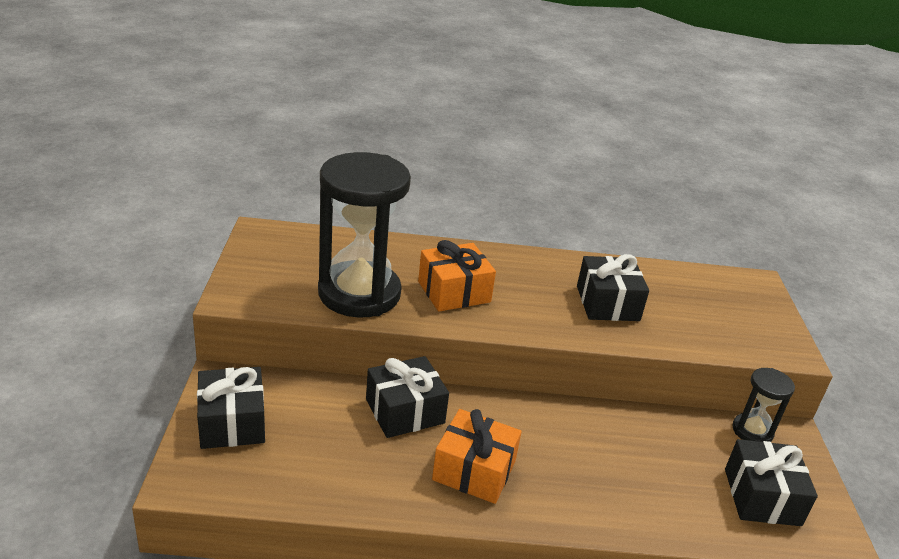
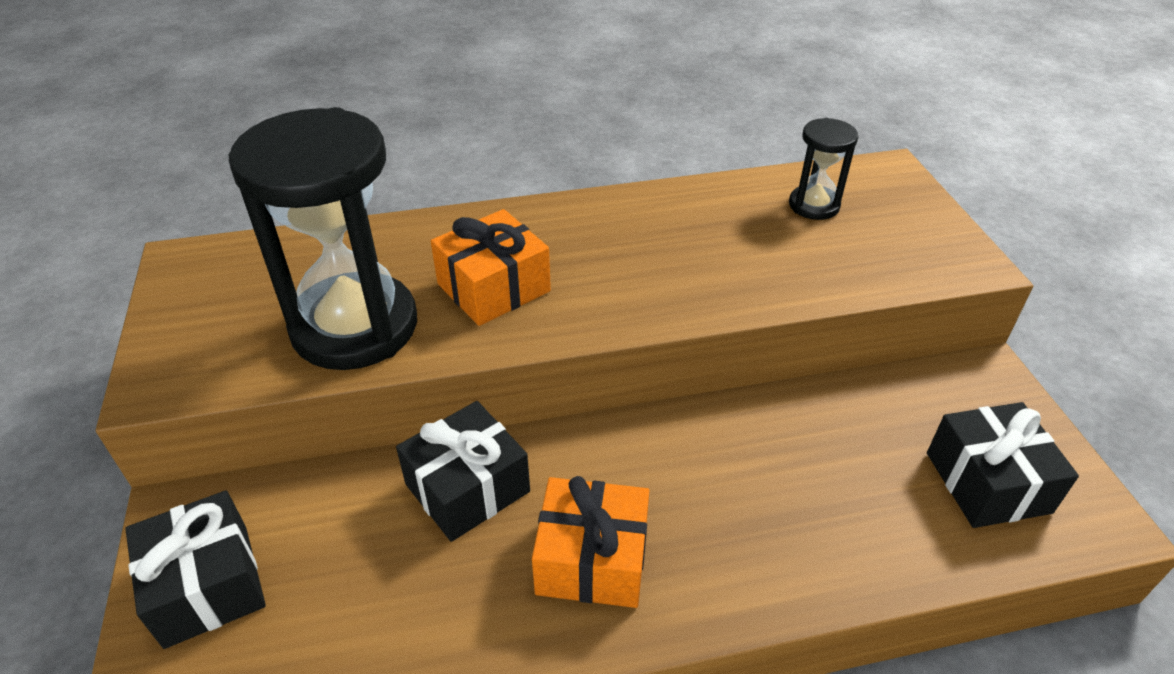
camera: 10 degrees left, 10 degrees up
black gift [577,254,649,321] -> none
black hourglass [732,368,795,442] -> black hourglass moved to [789,118,858,220]

